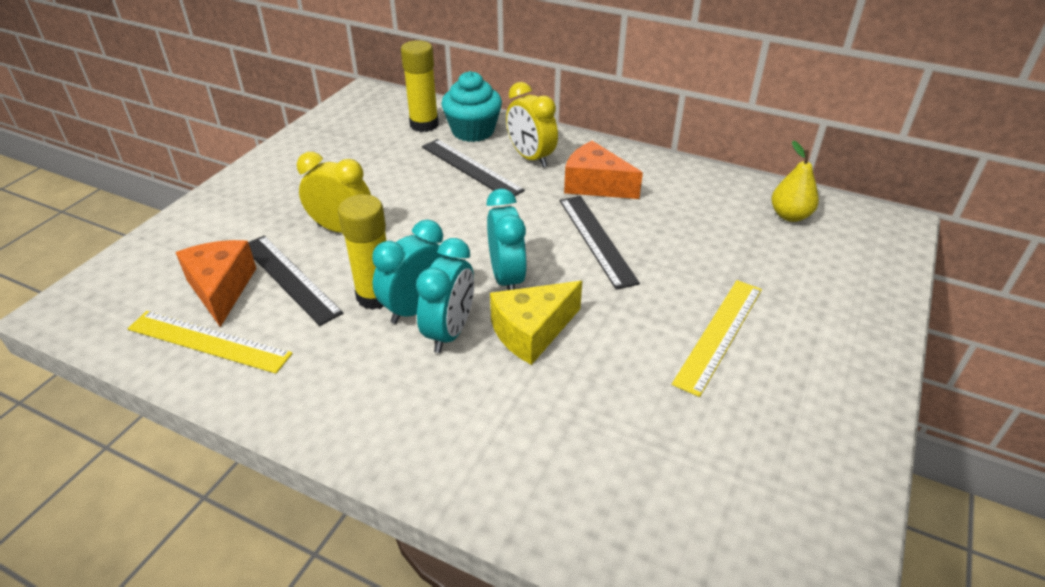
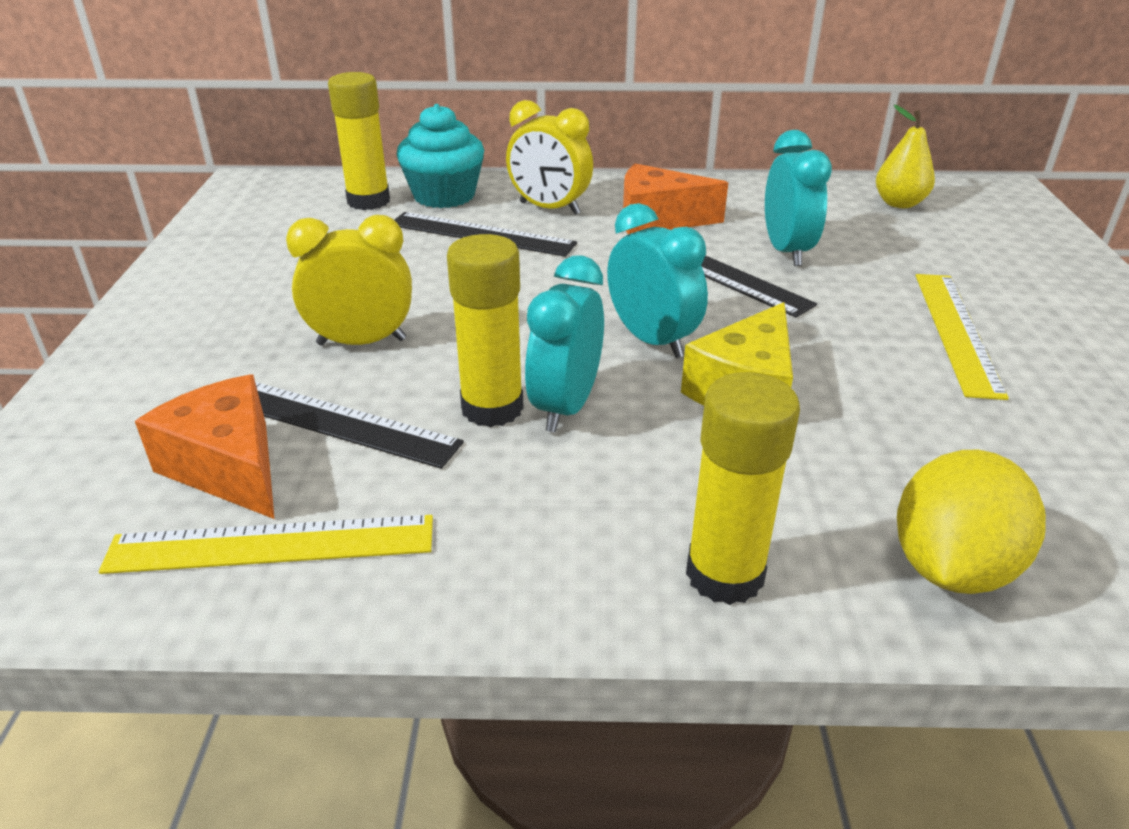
camera: 25 degrees left, 5 degrees down
turquoise clock [416,238,474,353] -> turquoise clock moved to [765,130,832,266]
none -> yellow glue stick [686,372,800,605]
none -> yellow lemon [897,450,1046,594]

